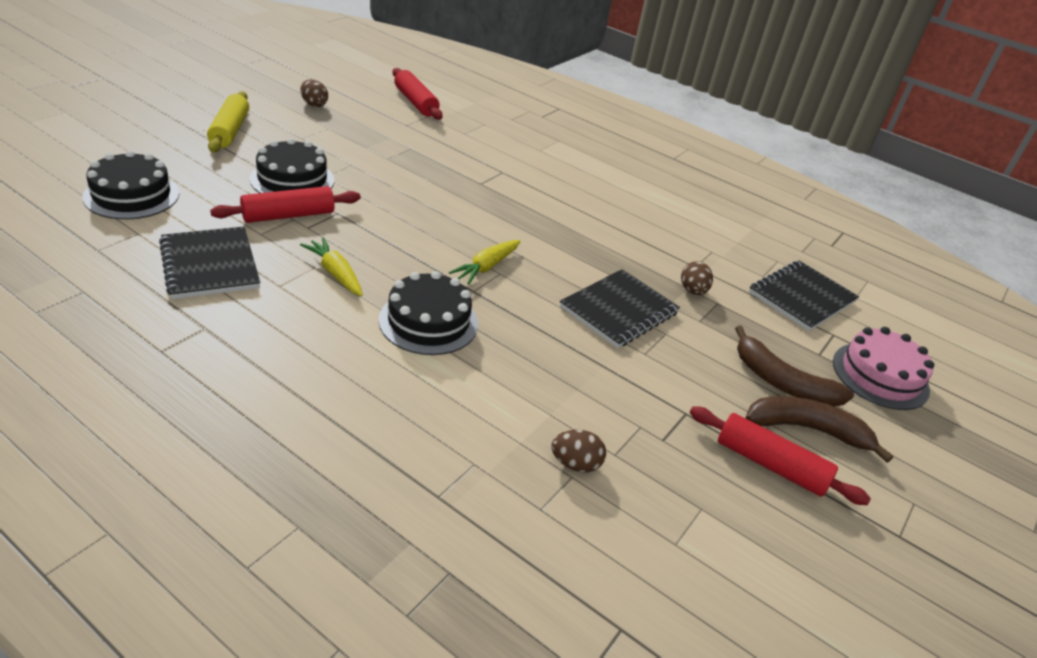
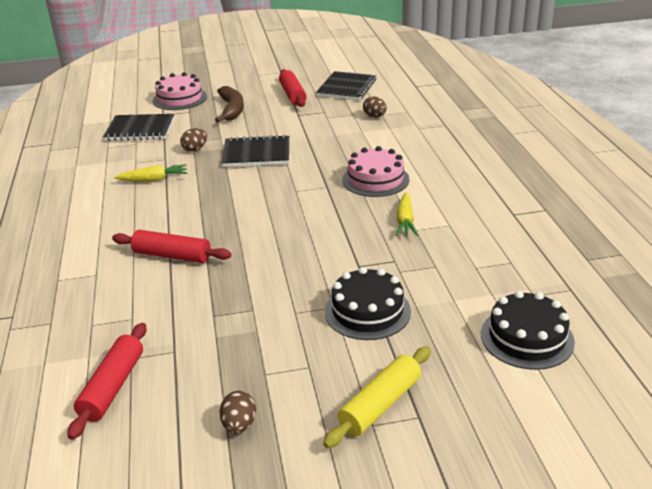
camera: 130 degrees left, 5 degrees down
black notebook [159,226,260,299] -> black notebook moved to [316,71,376,101]
red rolling pin [210,186,361,223] -> red rolling pin moved to [112,230,232,263]
black cake [379,271,478,355] -> pink cake [342,146,409,197]
yellow carrot [449,240,521,285] -> yellow carrot moved to [114,164,187,181]
brown banana [746,396,893,463] -> none

